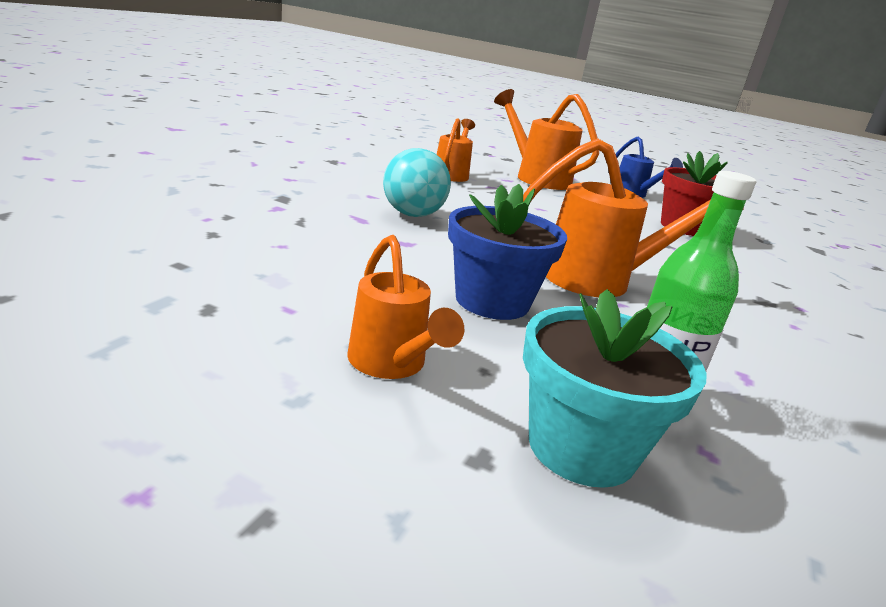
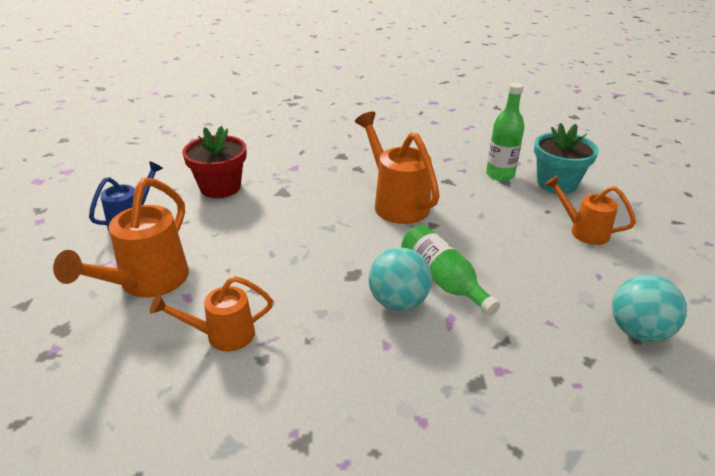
camera: 115 degrees left, 10 degrees up
orange watering can [347,235,464,379] -> orange watering can turned 90 degrees counterclockwise [545,175,636,245]
blue flower pot [448,184,567,320] -> none
none -> green bottle [401,225,500,316]
none -> turquoise ball [612,275,687,342]

